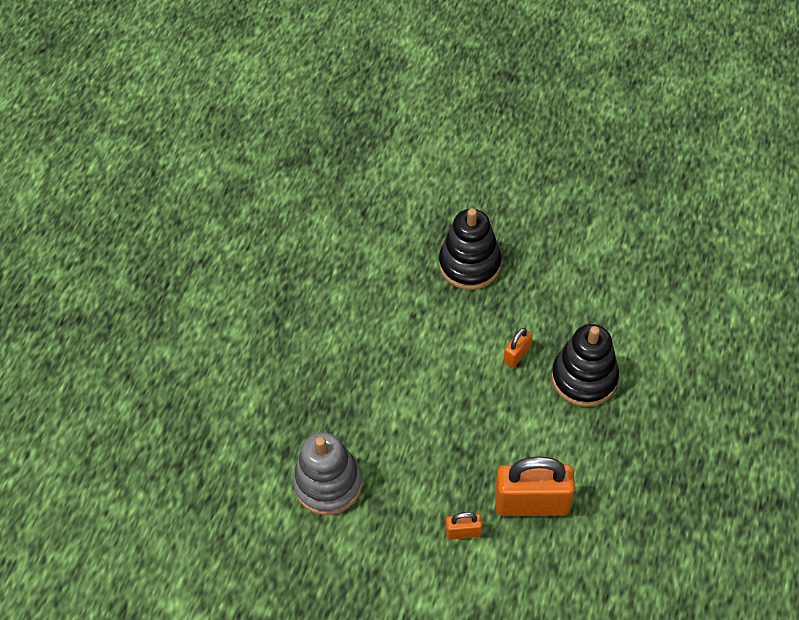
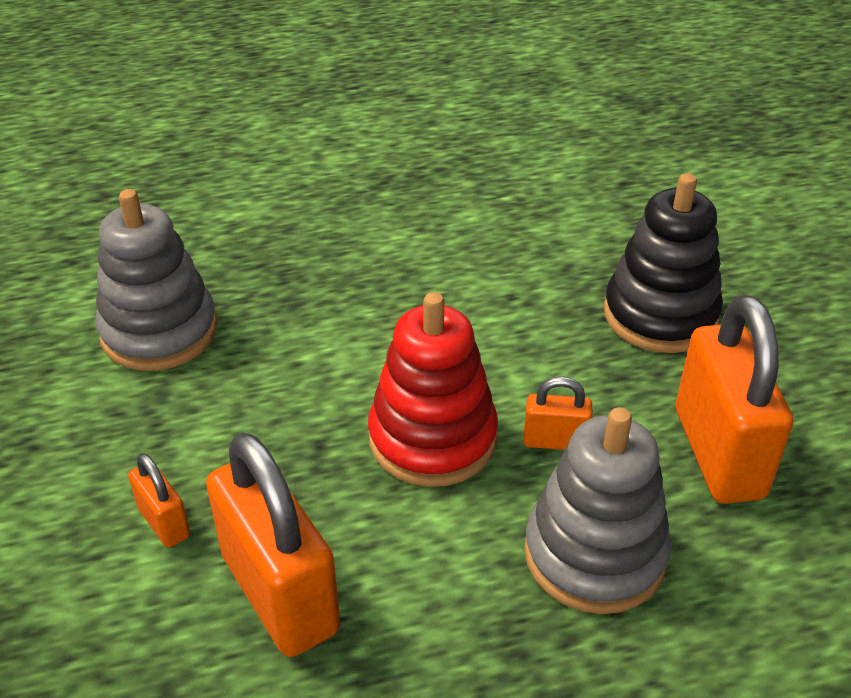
camera: 55 degrees right, 15 degrees down
black stacking toy [551,324,619,407] -> grey stacking toy [524,407,671,614]
none -> red stacking toy [368,292,498,487]
none -> orange padlock [676,295,793,504]

